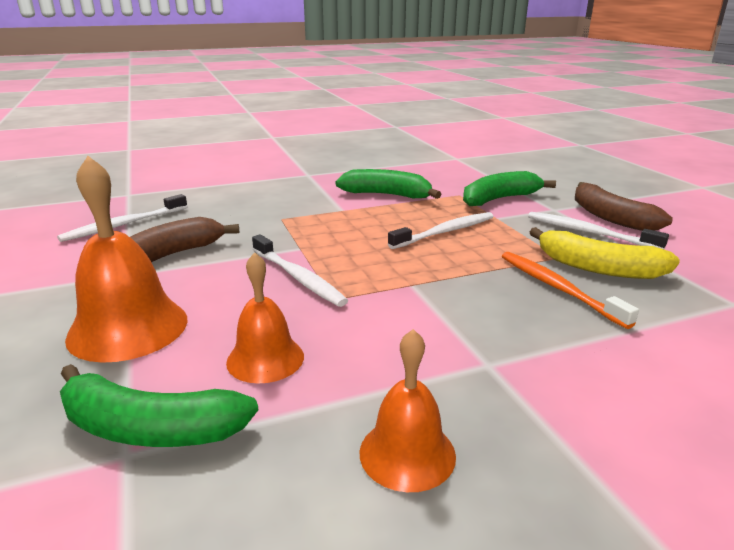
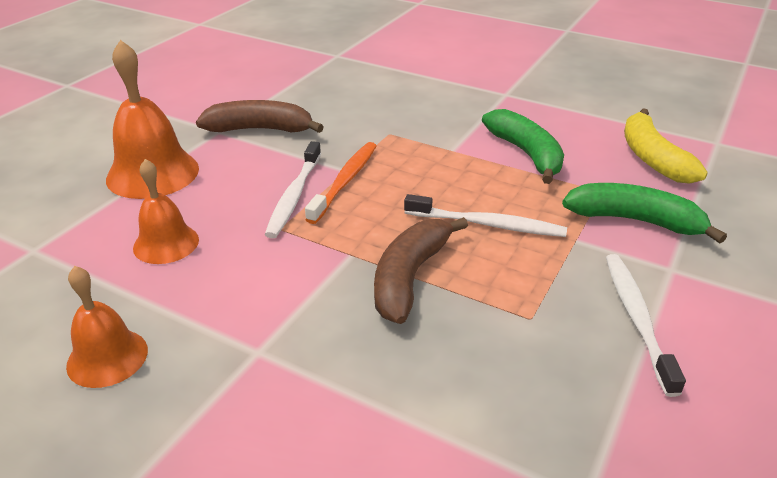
camera: 50 degrees right, 10 degrees up
white toothbrush [57,194,187,242] -> none
green banana [60,364,258,447] -> none
orange toothbrush [502,252,639,329] -> orange toothbrush moved to [305,142,377,224]
yellow banana [529,227,680,279] -> yellow banana moved to [624,108,708,184]
brown banana [575,182,673,231] -> brown banana moved to [374,217,468,324]

